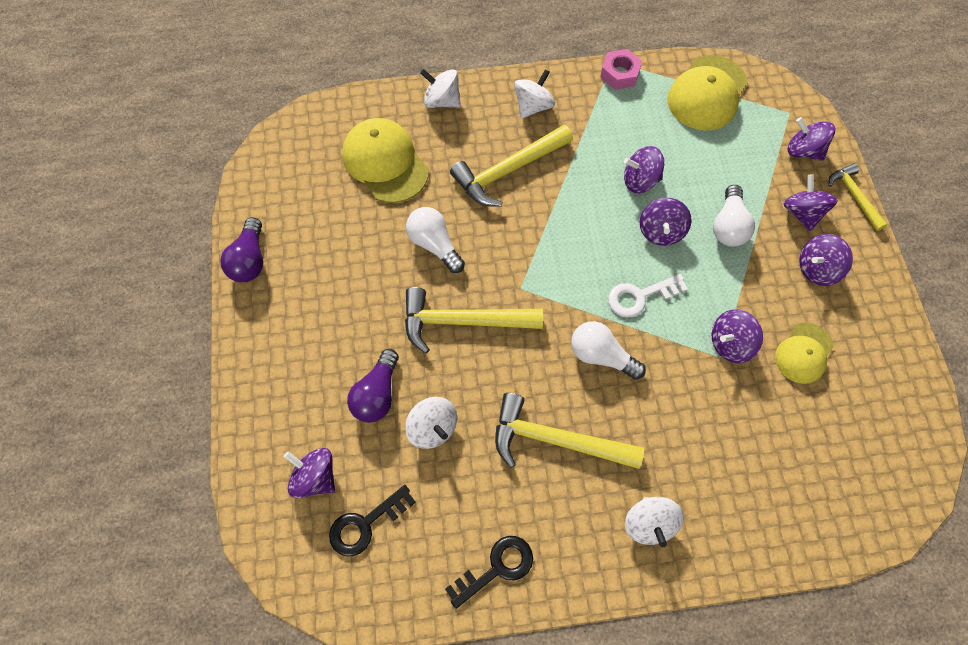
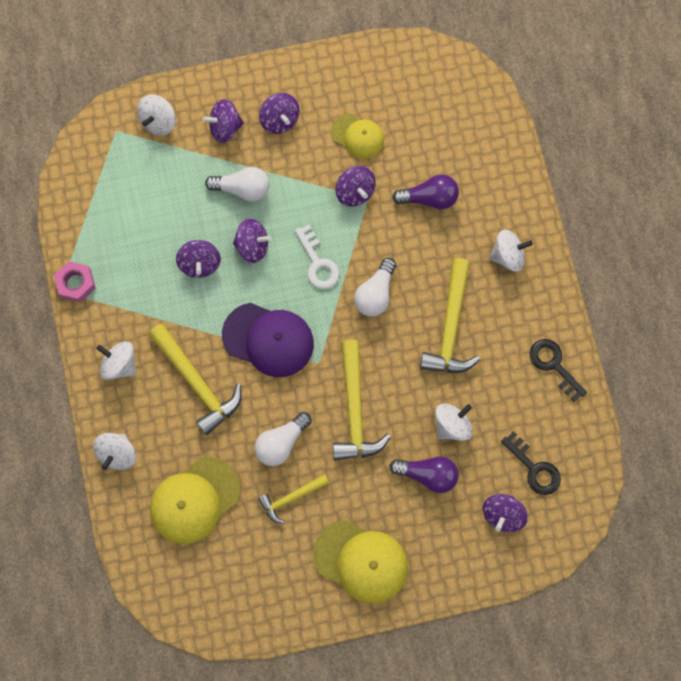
camera: 95 degrees left, 10 degrees up
purple light bulb [220,217,263,282] -> purple light bulb moved to [392,175,459,209]
yellow cap [667,55,748,131] -> yellow cap moved to [313,520,408,603]
purple spinning top [788,117,835,161] -> white spinning top [137,95,176,135]
yellow hammer [829,163,888,231] -> yellow hammer moved to [258,474,329,524]
none -> purple cap [222,303,314,377]

